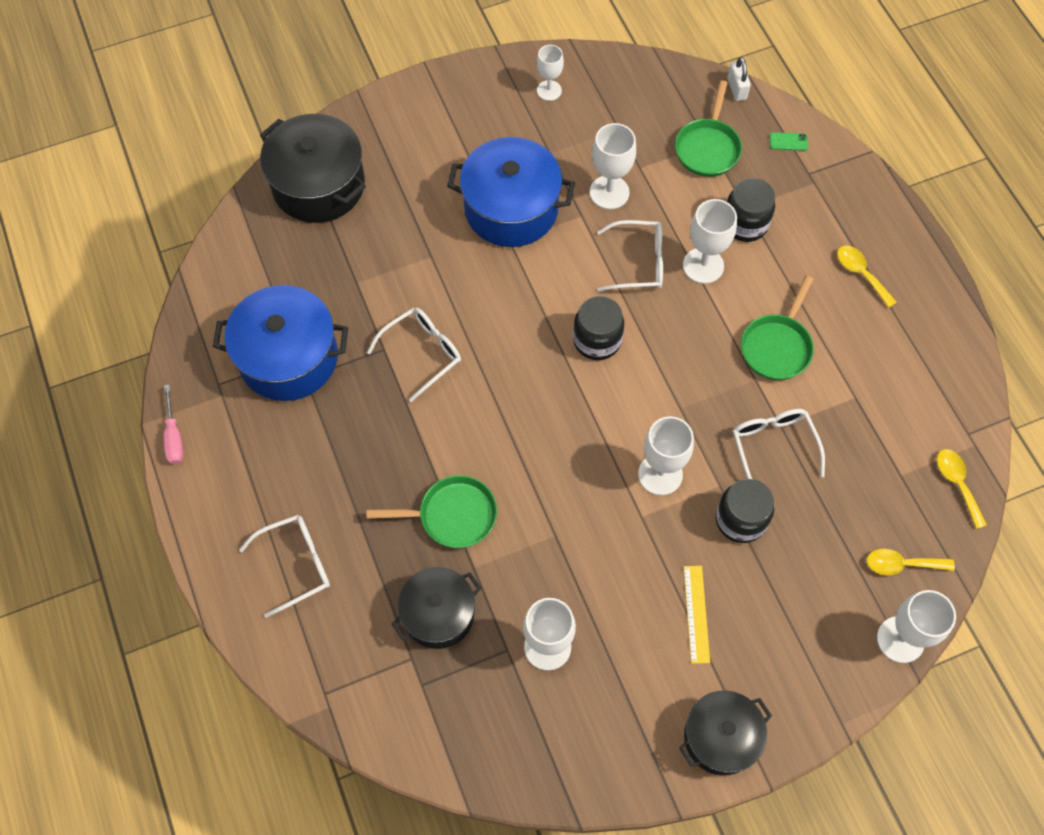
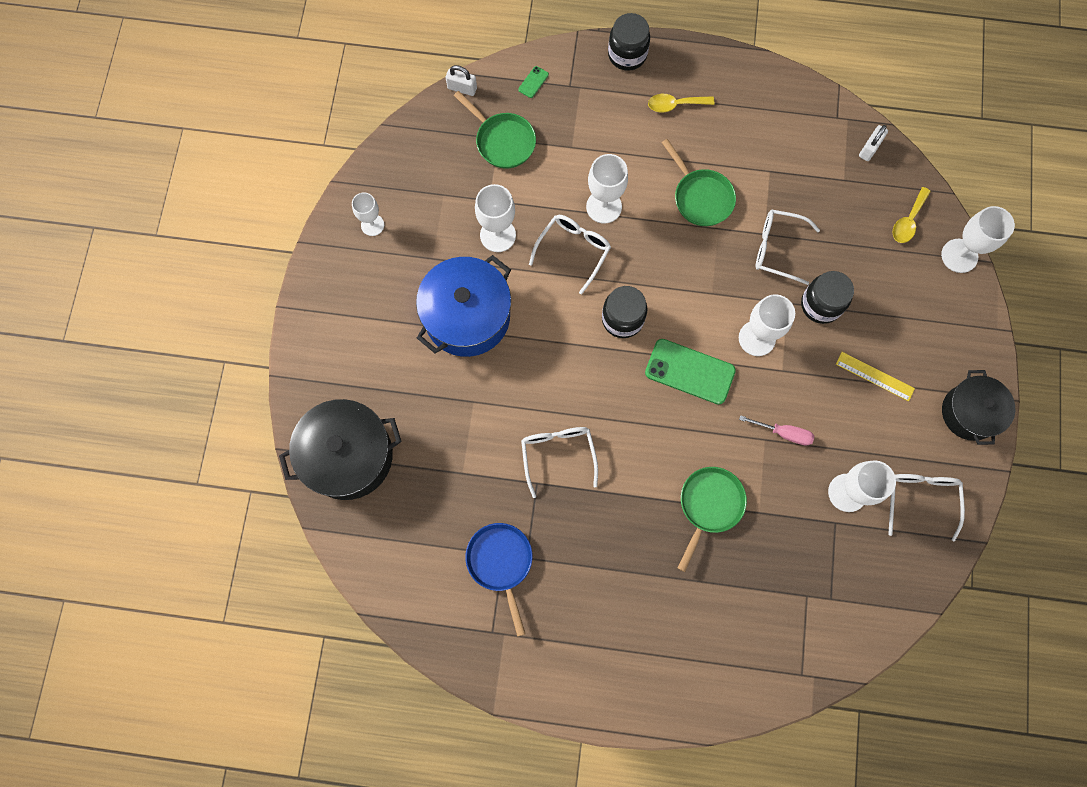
camera: 60 degrees left, 10 degrees up
pink screwdriver [163,385,183,464] -> pink screwdriver moved to [739,415,814,446]
blue pot [213,285,348,401] -> blue pan [465,523,533,637]
white glasses [239,515,330,618] -> white glasses moved to [888,474,965,542]
black pot [392,567,481,649] -> none
black jar [727,178,775,242] -> black jar moved to [608,13,650,71]
yellow spoon [937,449,987,529] -> white padlock [859,125,888,161]
none -> green phone [645,339,736,404]

